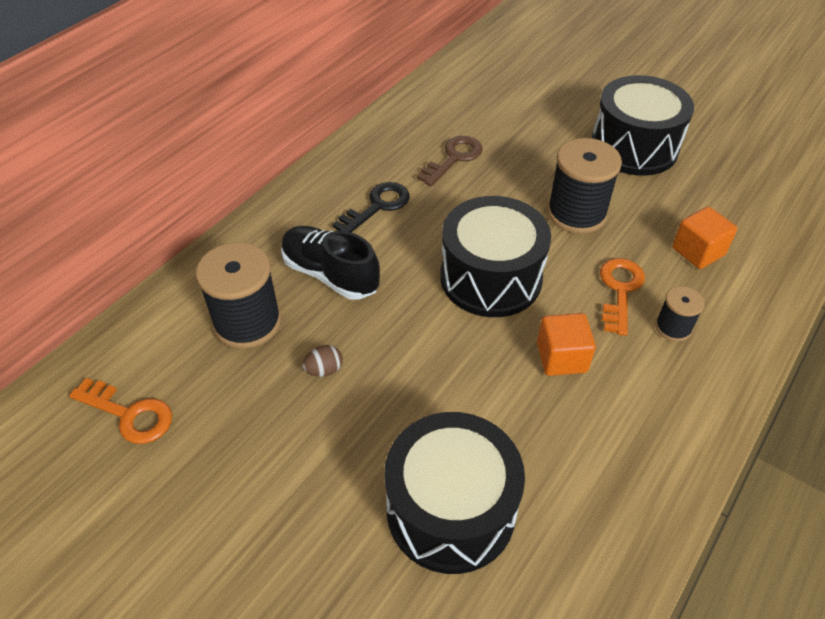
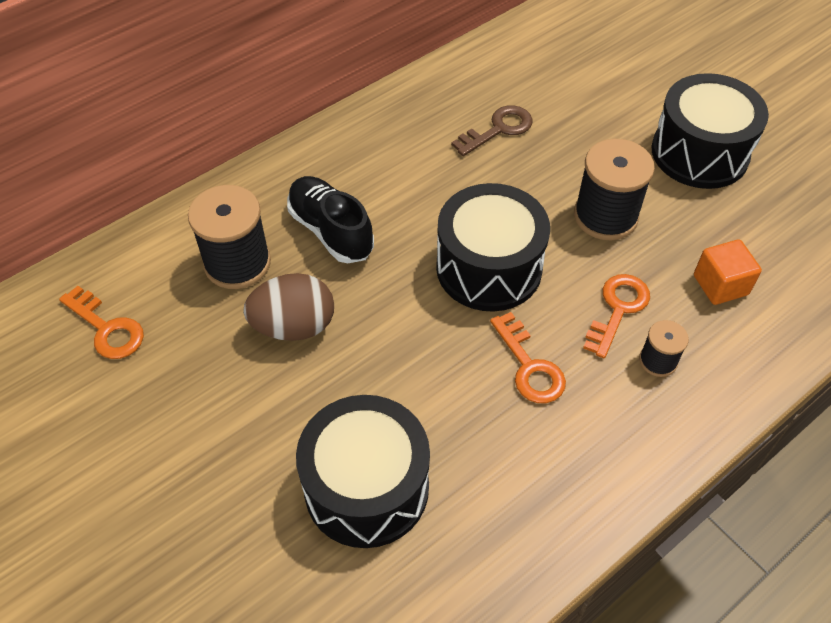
camera: 15 degrees right, 5 degrees up
brown egg [302,345,343,377] -> brown egg [243,273,334,341], size x2.19
black key [332,182,410,232] -> none
orange cube [537,313,596,376] -> orange key [490,312,566,403]

